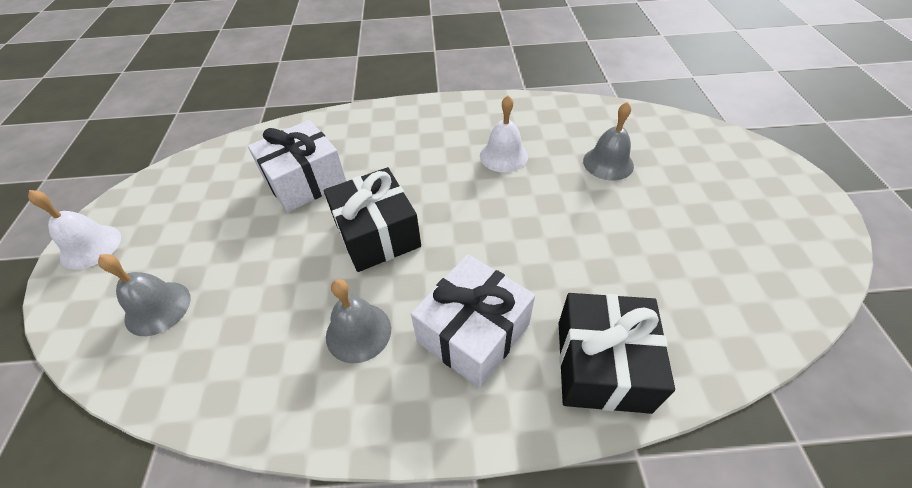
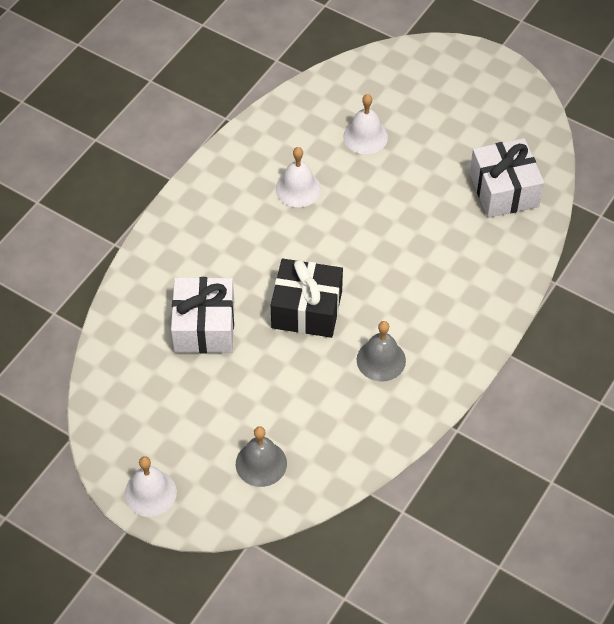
camera: 55 degrees left, 5 degrees up
white gift [411,254,535,389] -> white gift moved to [470,138,544,218]
black gift [559,293,675,414] -> none
grey bell [583,102,634,181] -> white bell [343,94,388,154]

